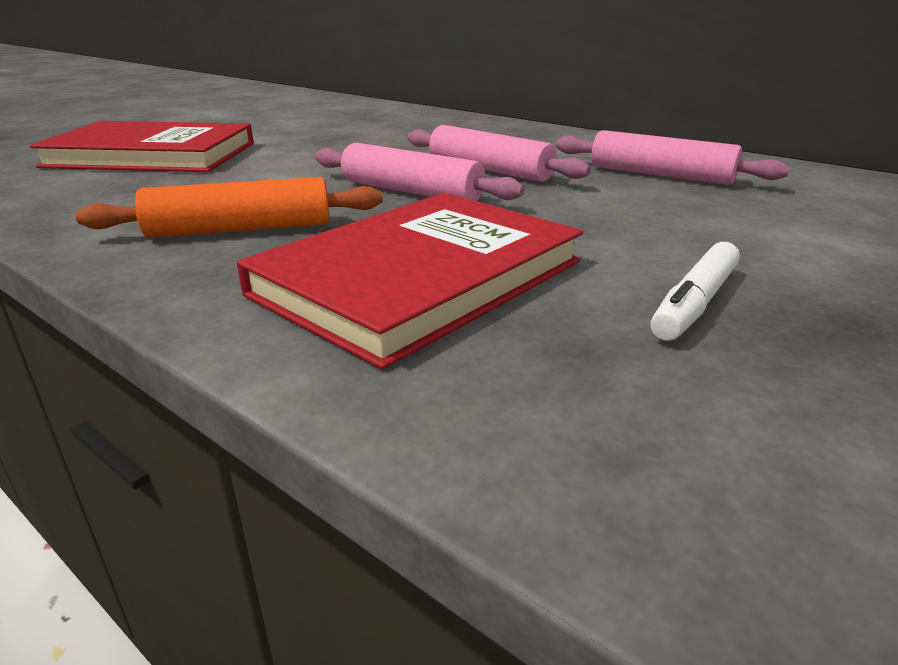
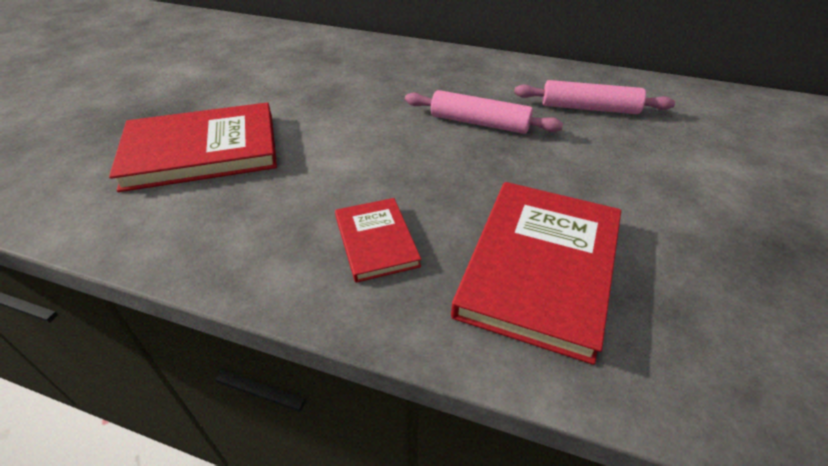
camera: 20 degrees left, 15 degrees up
orange rolling pin [76,177,383,238] -> red book [335,198,421,283]
pink rolling pin [315,143,524,201] -> none
white marker [651,242,740,341] -> none

